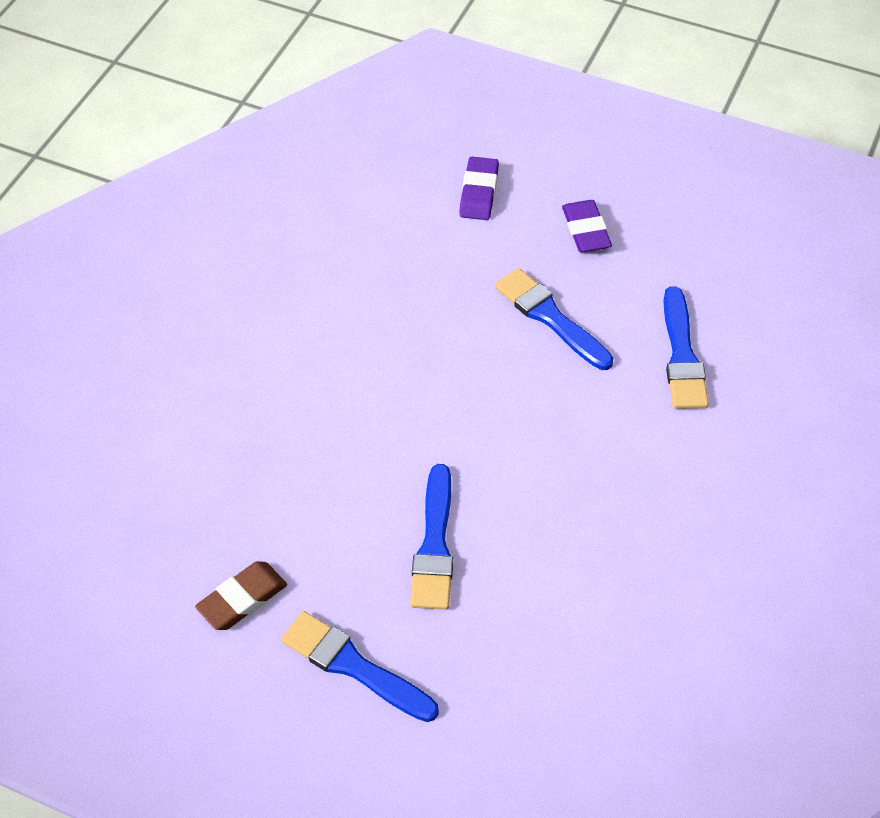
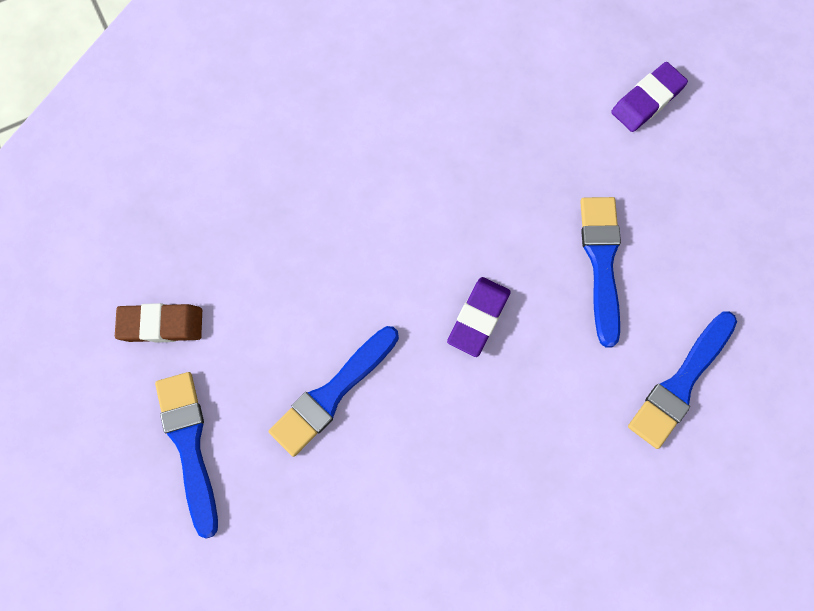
camera: 40 degrees right, 20 degrees up
purple eraser [562,200,612,252] -> purple eraser moved to [447,277,511,357]

